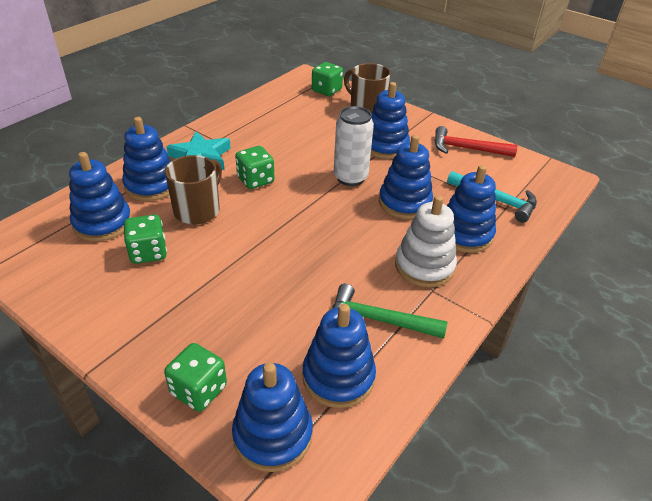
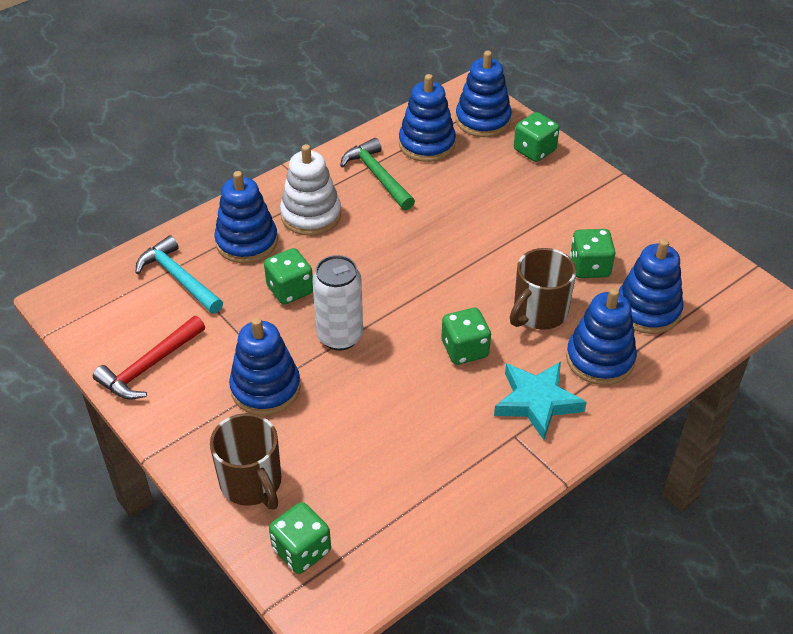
camera: 165 degrees left, 5 degrees up
green hammer [332,284,448,339] -> green hammer turned 150 degrees counterclockwise [340,138,415,210]
blue stacking toy [379,135,433,219] -> green dice [264,248,313,305]
red hammer [434,126,518,157] -> red hammer turned 105 degrees clockwise [93,316,205,400]

